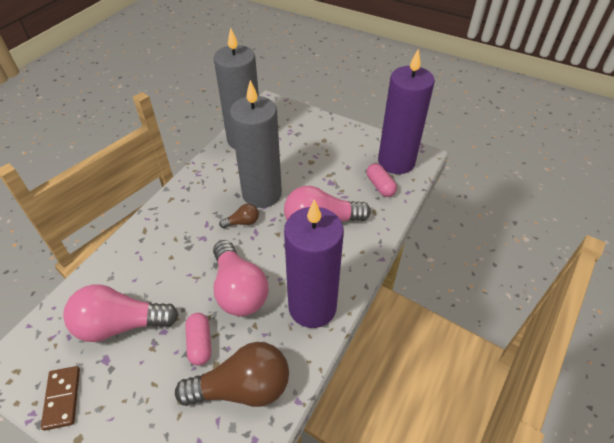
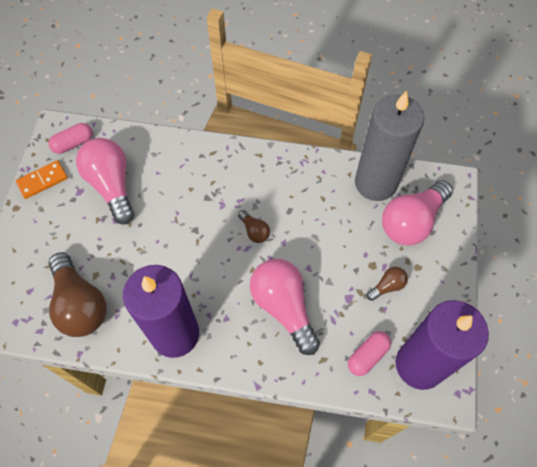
camera: 70 degrees right, 15 degrees up
brown domino [41,366,80,431] -> orange domino [16,160,68,199]
pink capsule [185,313,211,366] -> pink capsule moved to [48,123,93,154]
pink light bulb [213,240,268,316] -> pink light bulb moved to [382,180,453,246]
grey candle [230,80,282,208] -> none
none -> brown light bulb [367,267,408,301]

